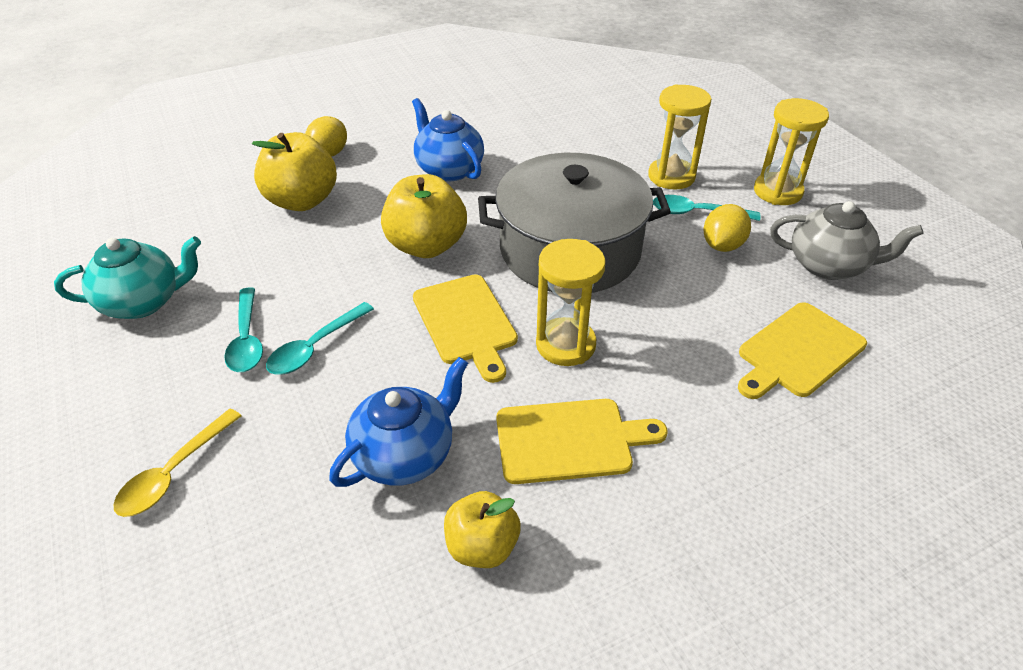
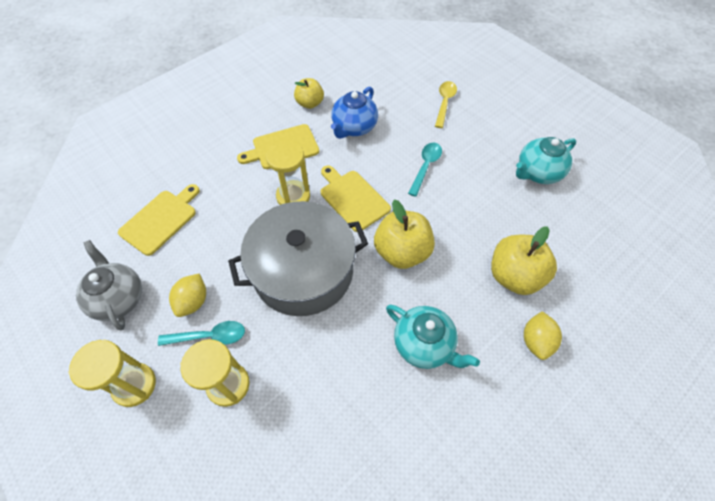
camera: 165 degrees right, 15 degrees up
turquoise spoon [224,287,263,372] -> none
blue teapot [412,98,484,181] -> turquoise teapot [386,304,480,369]
grey teapot [770,201,924,280] -> grey teapot turned 60 degrees clockwise [76,240,142,330]

